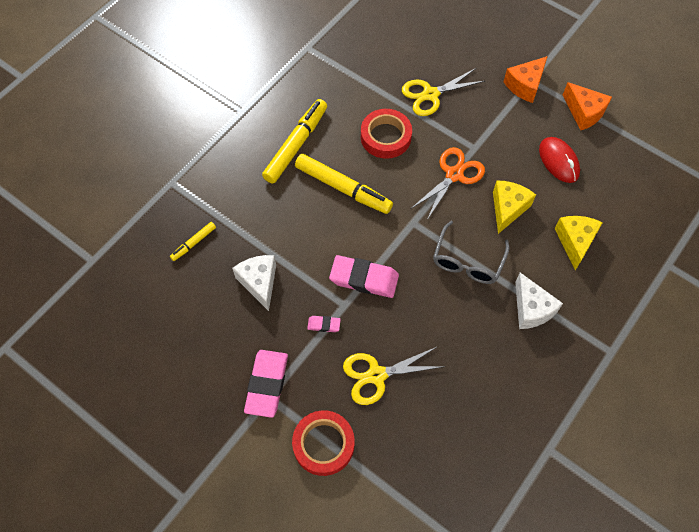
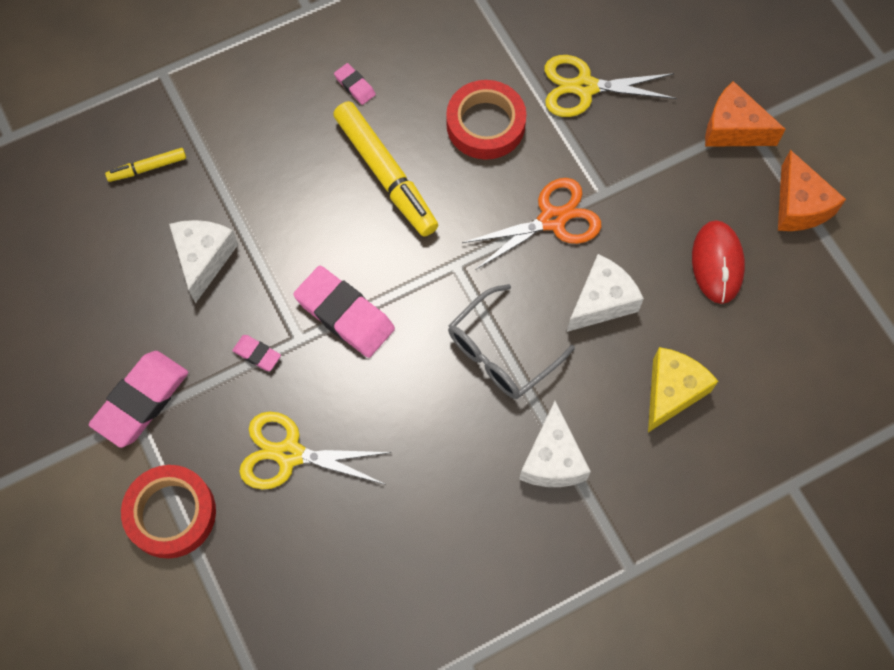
camera: 25 degrees right, 5 degrees up
yellow marker [262,99,327,184] -> pink eraser [334,63,376,105]
yellow cheese [493,181,536,234] -> white cheese [567,254,644,332]
orange cheese [503,56,548,103] -> orange cheese turned 45 degrees clockwise [705,81,785,147]

